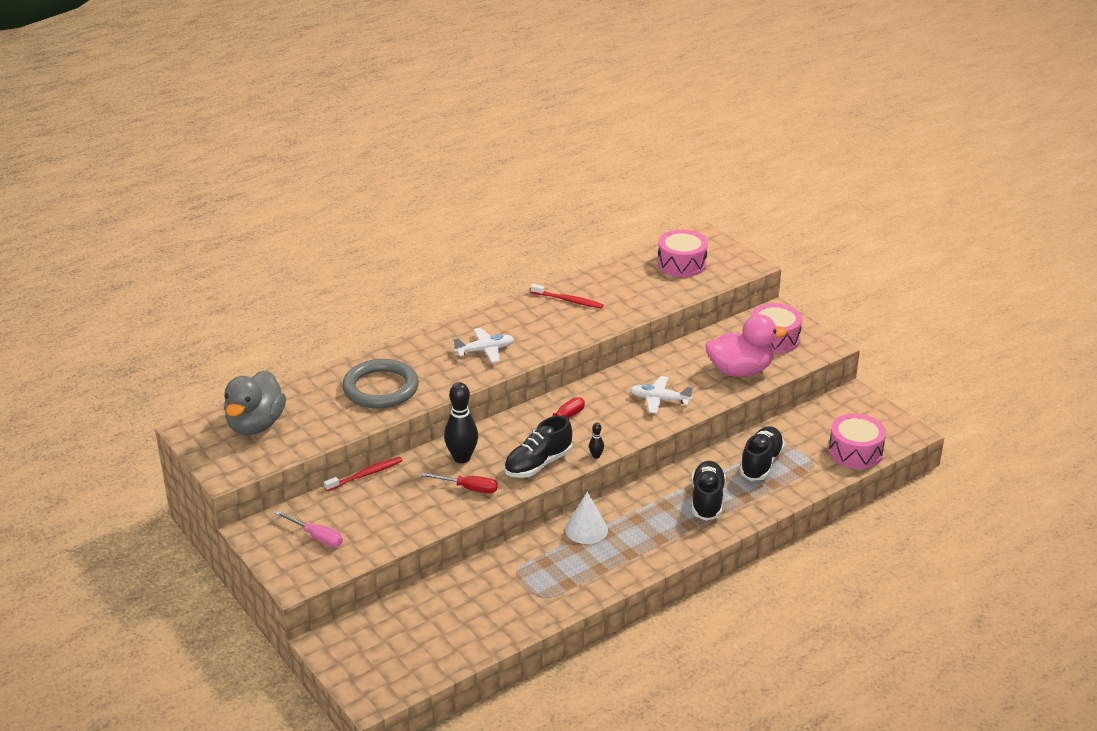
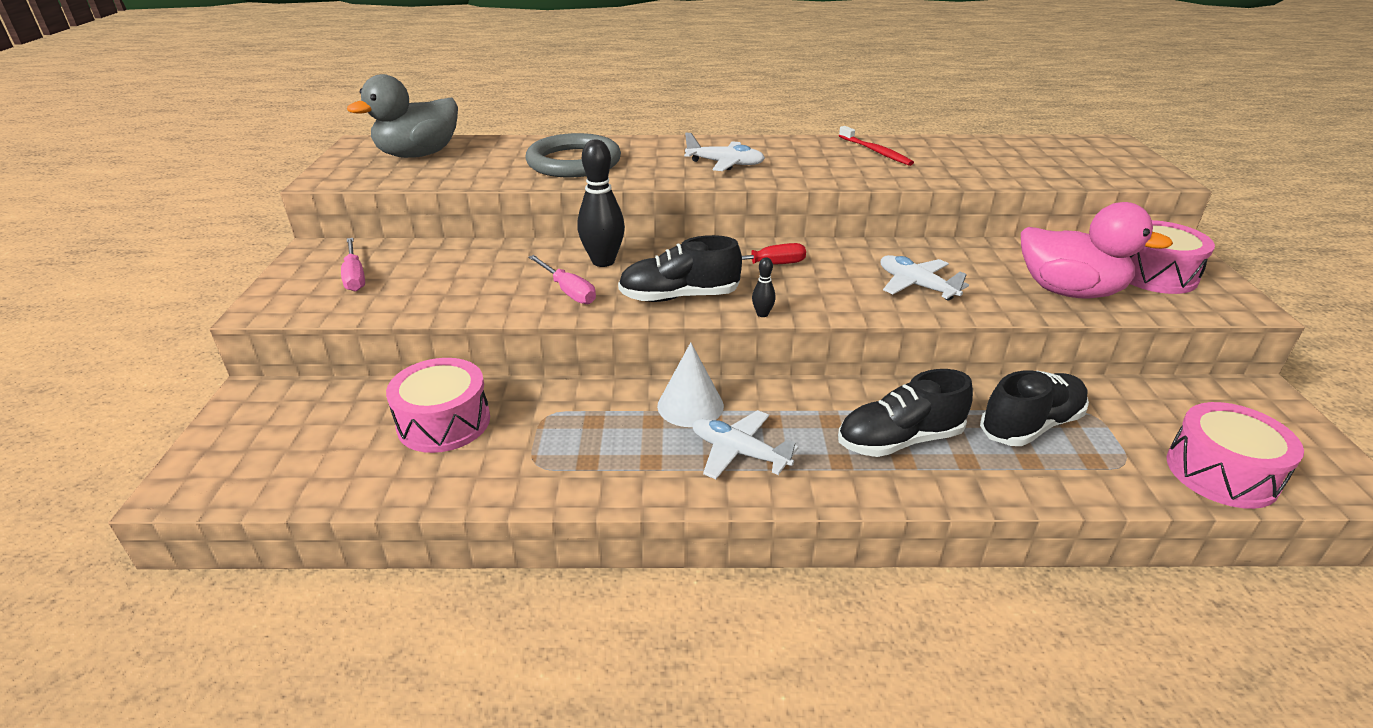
camera: 35 degrees right, 0 degrees up
red toothbrush [324,457,403,491] -> none
red screwdriver [420,472,498,494] -> pink screwdriver [528,255,596,304]
pink drum [658,230,708,277] -> pink drum moved to [386,358,490,453]
black shoe [691,461,726,521] -> black shoe turned 150 degrees counterclockwise [838,369,973,457]
none -> white plane [692,410,799,479]

